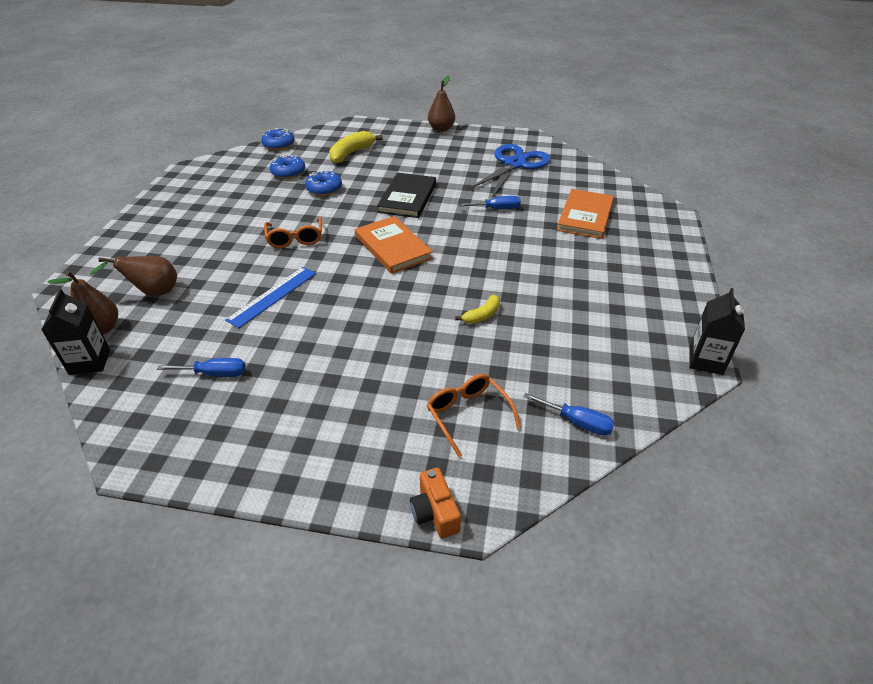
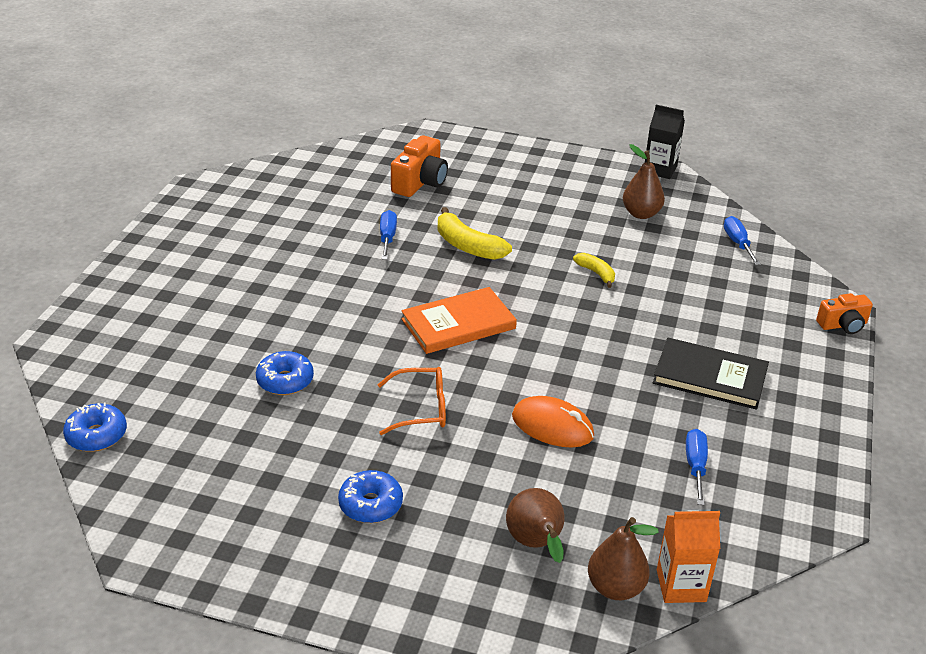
camera: 85 degrees left, 5 degrees down
black carton [41,289,110,375] -> orange carton [657,510,720,603]
blue ruler [225,267,316,328] -> orange mouse [512,396,594,448]
blue donut [270,154,305,179] -> blue donut moved to [338,470,403,523]
yellow banana [329,131,383,163] -> yellow banana moved to [438,207,512,260]
black book [377,173,436,218] -> black book moved to [653,338,769,410]
orange glasses [427,374,521,457] -> none
brown pear [428,75,455,132] -> brown pear moved to [623,144,665,219]
blue scissors [469,144,551,198] -> none
blue screwdriver [523,393,615,436] -> blue screwdriver turned 45 degrees counterclockwise [724,216,761,265]
orange book [557,189,614,239] -> orange camera [391,135,448,197]

